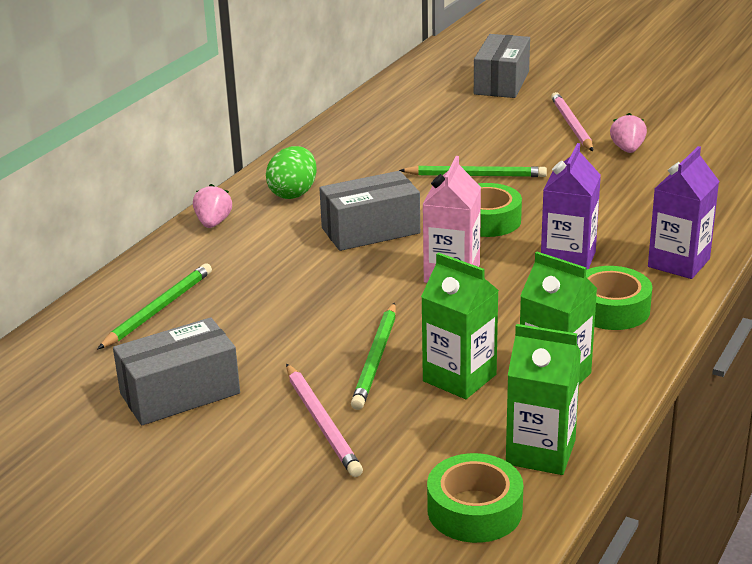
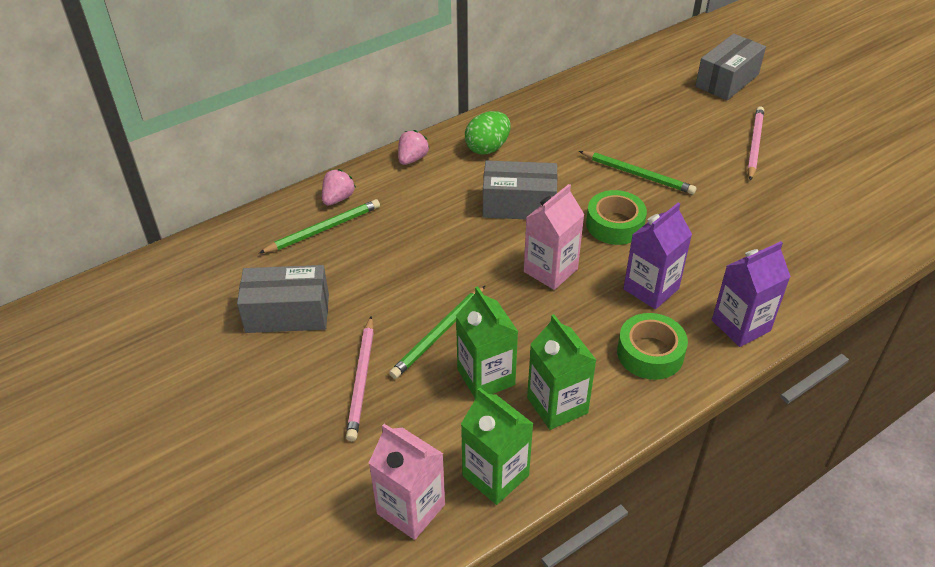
camera: 25 degrees right, 15 degrees up
green tape [427,453,523,543] -> pink carton [369,424,445,540]
pink strawberry [610,113,647,153] -> pink strawberry moved to [322,169,356,205]

